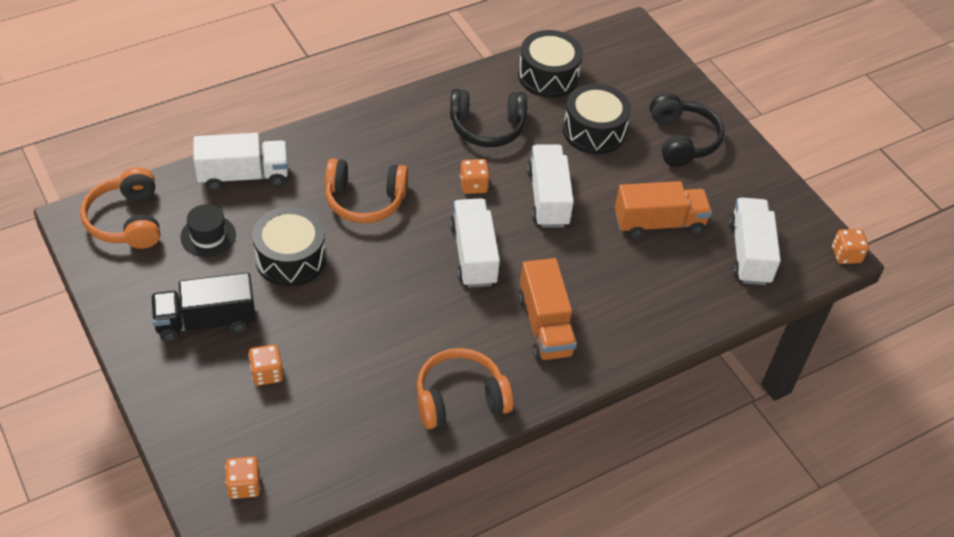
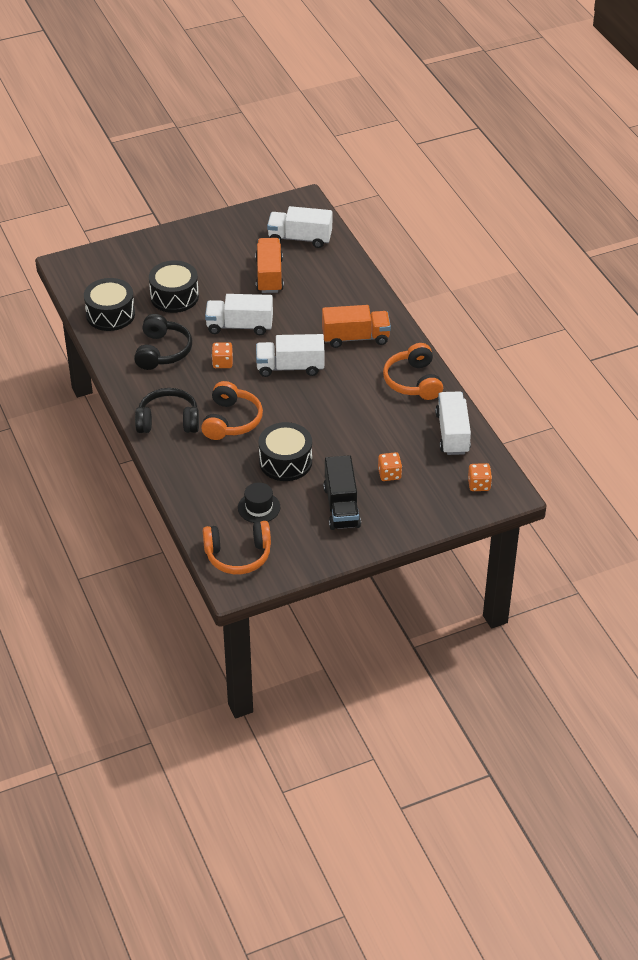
camera: 80 degrees left, 5 degrees down
white truck [194,133,288,191] -> white truck moved to [435,391,471,455]
black headphones [650,93,724,167] -> black headphones moved to [135,388,199,433]
orange dice [832,229,869,264] -> none

